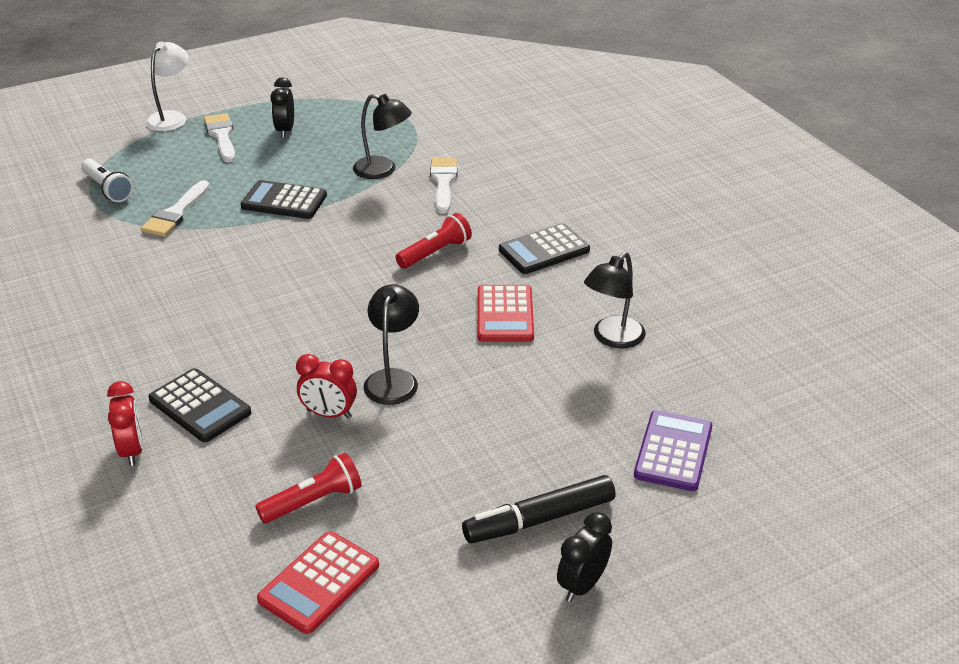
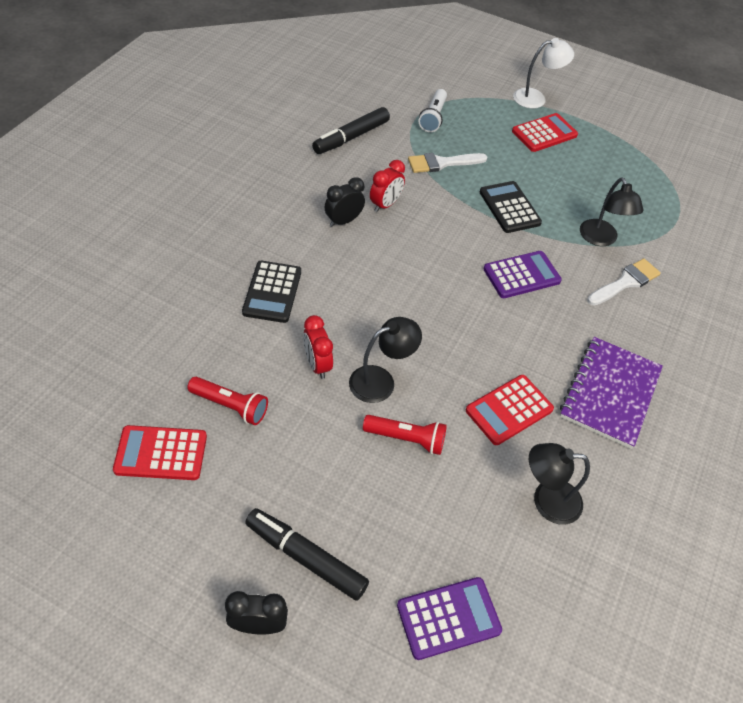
camera: 50 degrees right, 15 degrees up
red clock [107,381,143,466] -> red clock moved to [370,160,405,212]
white brush [204,113,235,163] -> red calculator [512,113,578,152]
black clock [270,77,294,138] -> black clock moved to [325,177,365,227]
red flashlight [395,213,472,268] -> red flashlight moved to [363,415,447,455]
black calculator [499,223,590,274] -> purple notebook [560,337,663,449]
none -> black marker [312,107,390,154]
none -> purple calculator [483,251,562,298]

